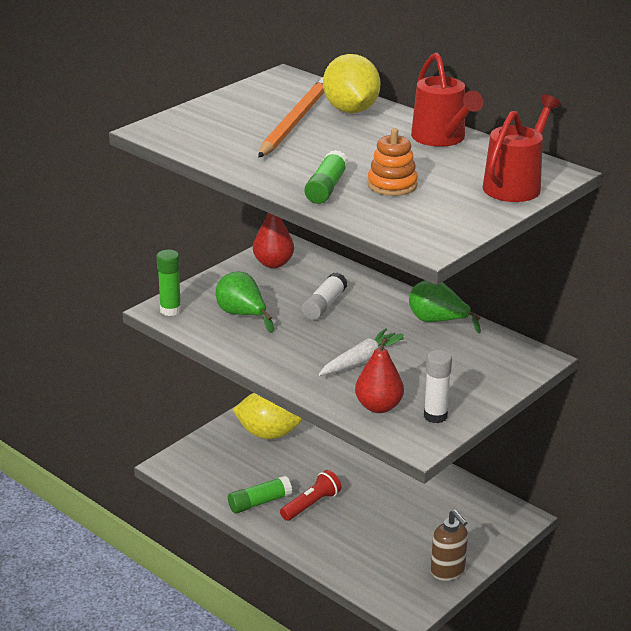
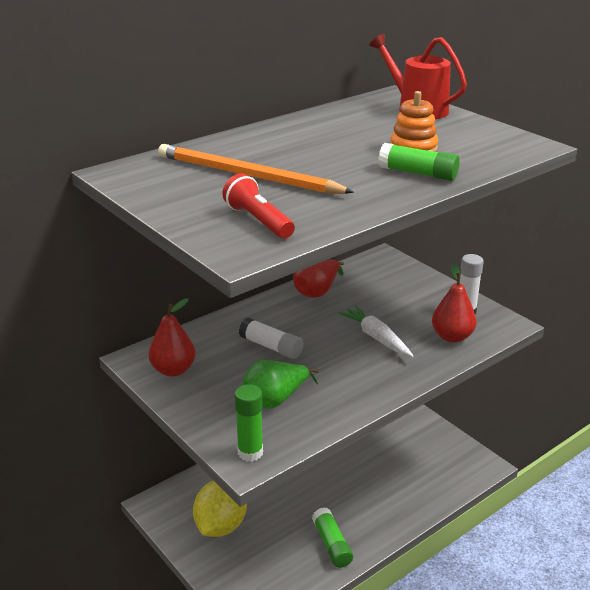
camera: 80 degrees left, 0 degrees up
red flashlight [280,470,341,521] -> red flashlight moved to [222,174,295,239]
yellow lemon [323,54,380,113] -> none
green pear [409,280,481,333] -> red pear [293,259,344,298]
red watering can [411,53,484,147] -> none
brown soap dispenser [431,510,468,581] -> none

